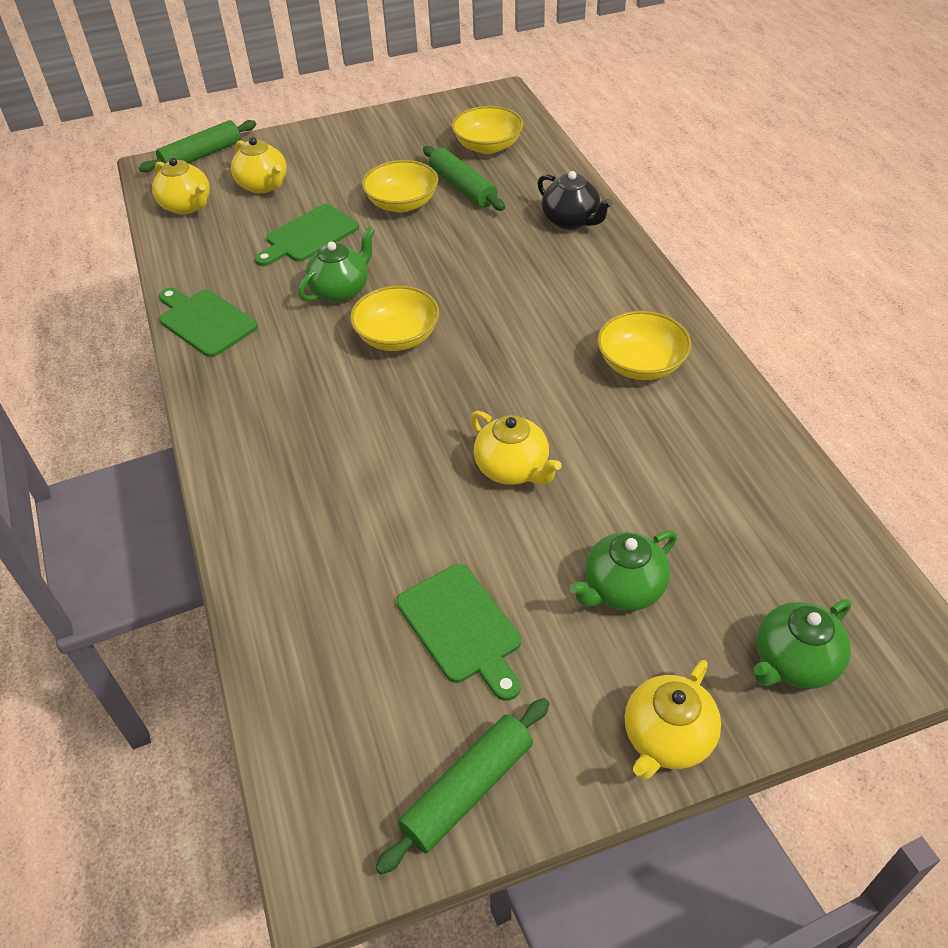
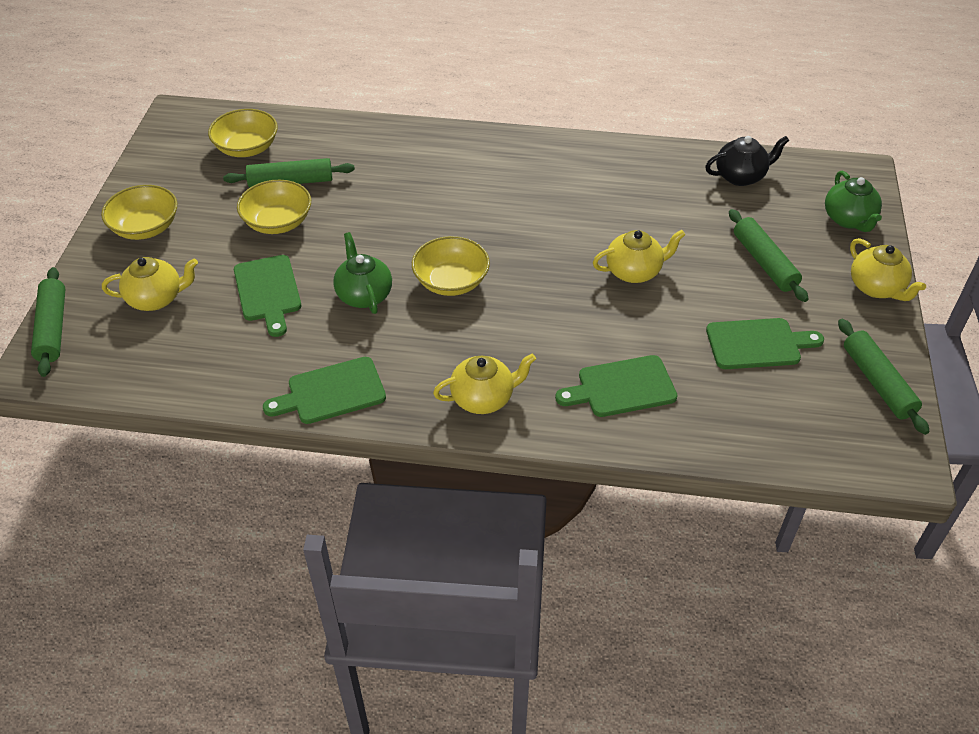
camera: 65 degrees left, 0 degrees up
yellow teapot [152,158,210,214] -> yellow teapot moved to [433,354,536,414]
black teapot [538,171,613,230] -> black teapot moved to [705,136,789,186]
green teapot [570,530,677,611] -> green rolling pin [729,209,808,302]
yellow bowl [597,311,691,380] -> yellow bowl moved to [101,185,177,240]
none -> green cutting board [555,355,678,417]

